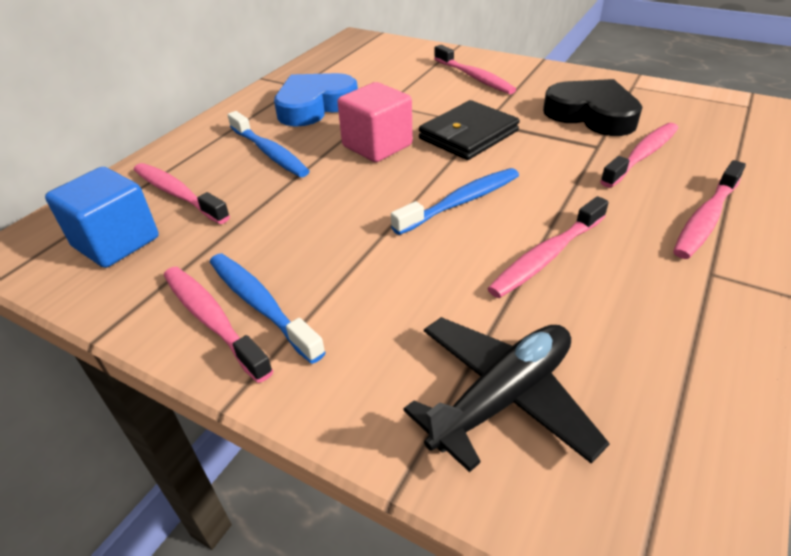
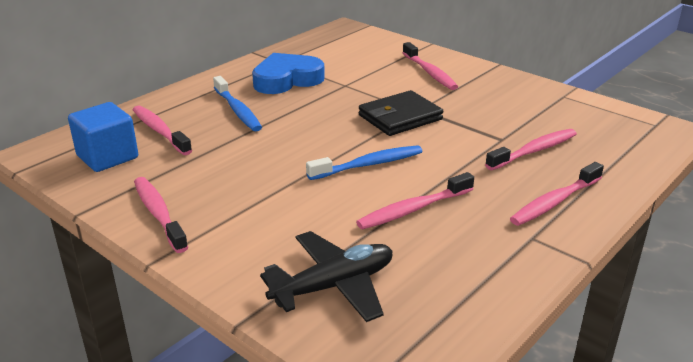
camera: 10 degrees right, 10 degrees down
blue toothbrush [210,253,326,364] -> none
pink cube [337,82,413,162] -> none
black heart [543,79,642,136] -> none

